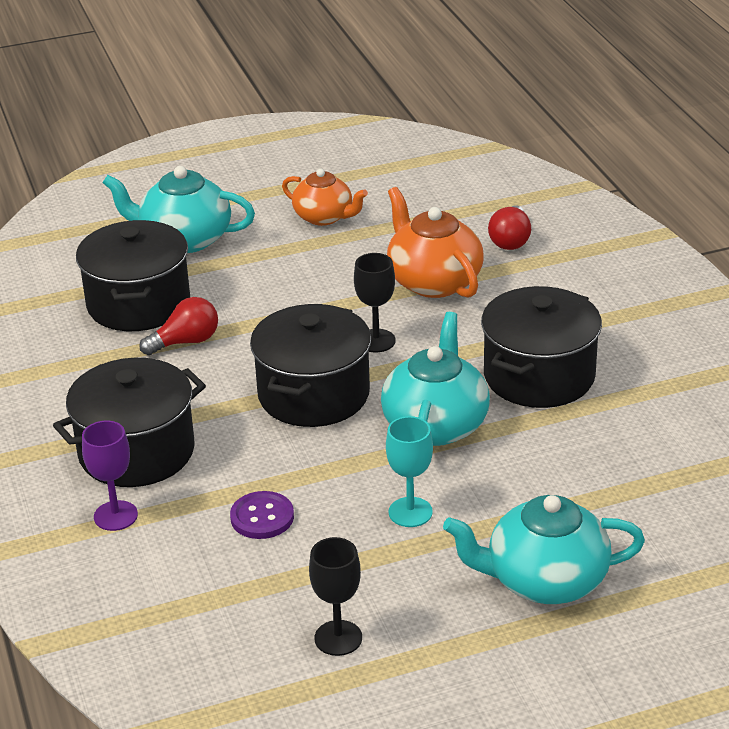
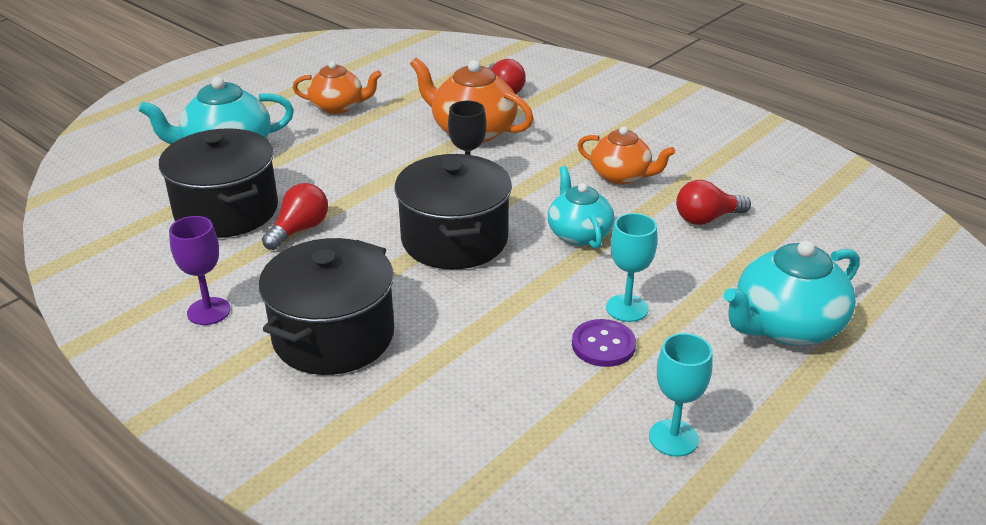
camera: 30 degrees left, 0 degrees up
purple goblet [82,421,138,531] -> purple goblet moved to [169,216,231,325]
purple button [230,491,294,539] -> purple button moved to [572,319,636,367]
black goblet [309,537,362,656] -> turquoise goblet [649,333,712,457]
turquoise teapot [381,312,490,446] -> turquoise teapot [548,166,614,249], size x0.67
black pot [481,286,602,408] -> orange teapot [577,126,675,184]
none -> red light bulb [676,180,751,225]

